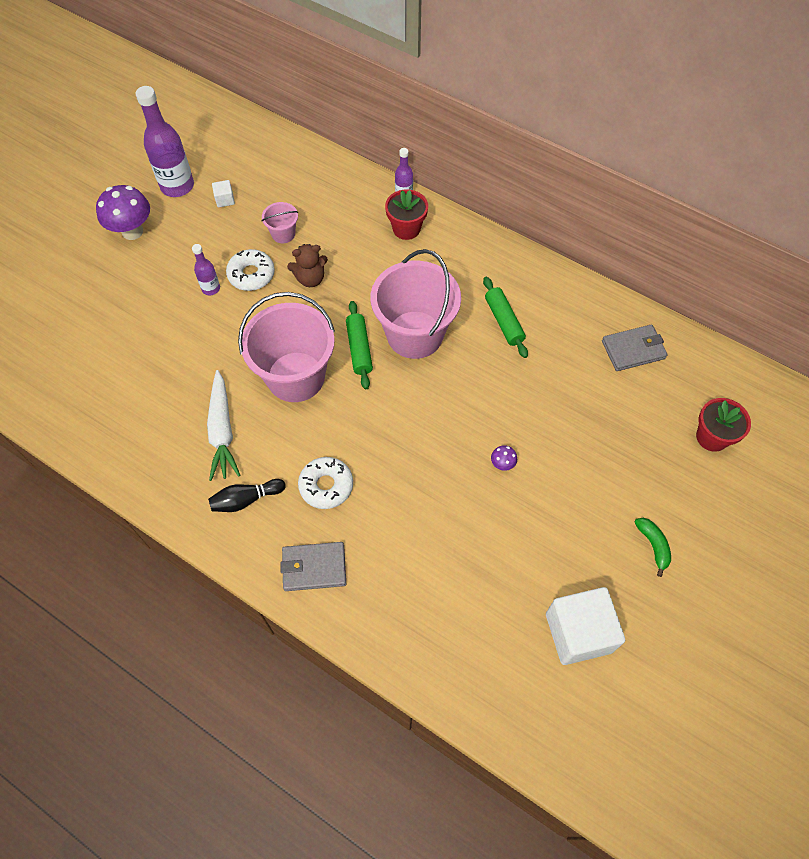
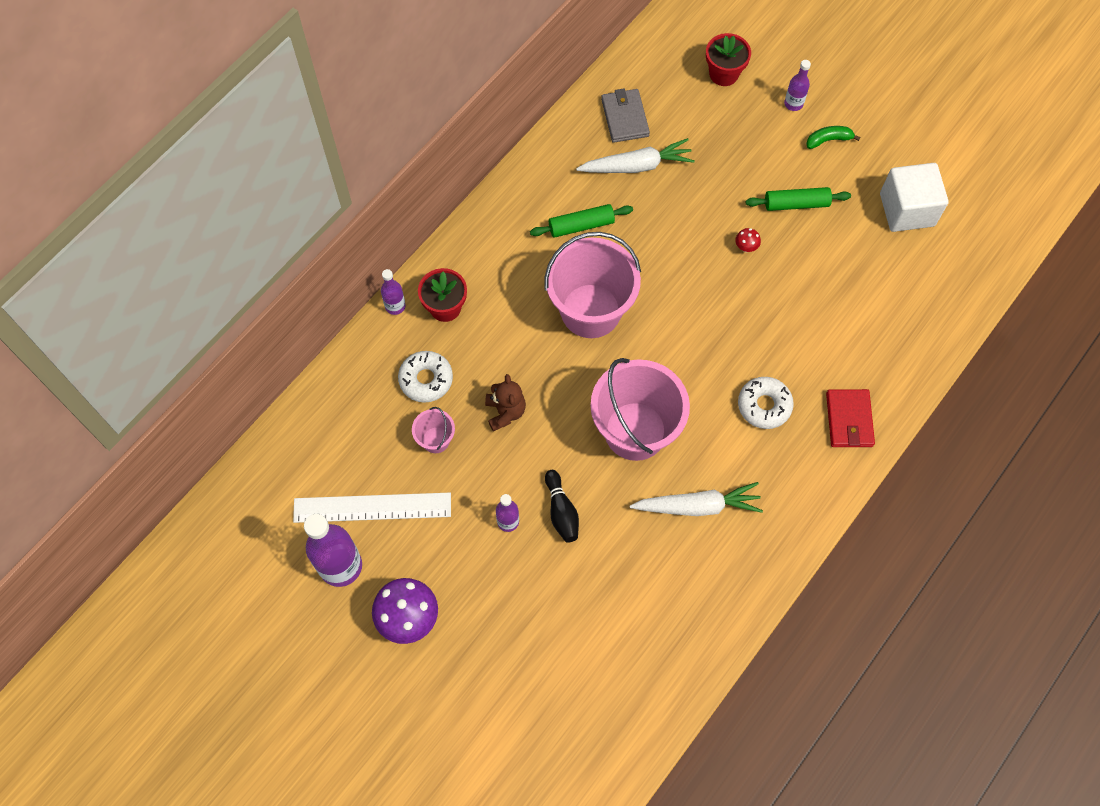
camera: 85 degrees left, 5 degrees up
black bowling pin [208,479,285,512] -> black bowling pin moved to [545,470,579,543]
white cube [212,180,235,208] -> white ruler [293,493,451,523]
white donut [226,249,275,291] -> white donut moved to [398,351,453,403]
grey wallet [280,542,346,591] -> red wallet [826,389,875,447]
green rolling pin [346,301,373,389] -> green rolling pin moved to [746,187,851,211]
purple mushroom [491,445,517,471] -> red mushroom [735,228,761,252]
none -> white carrot [576,138,695,173]
none -> purple bottle [784,60,811,111]

